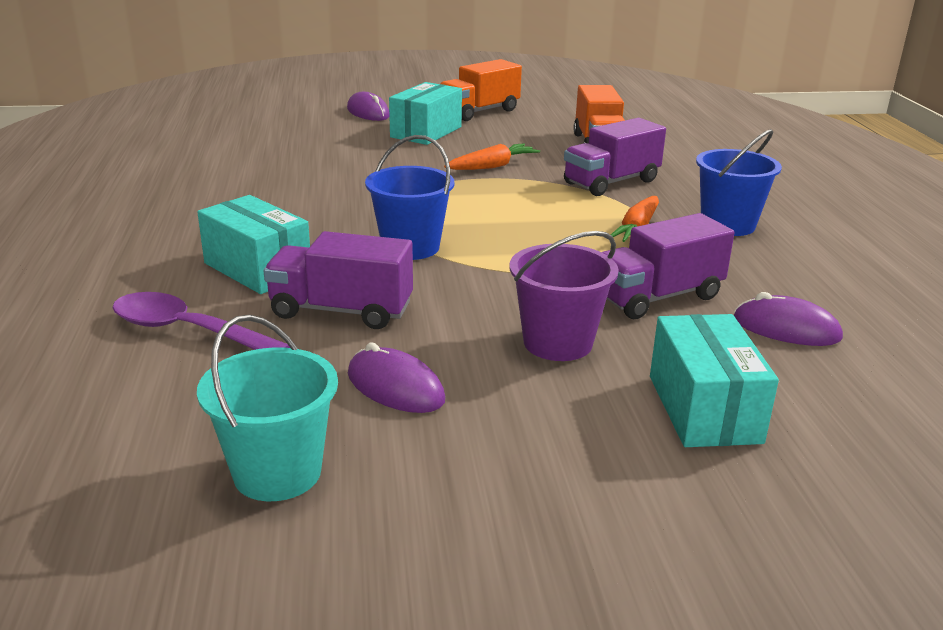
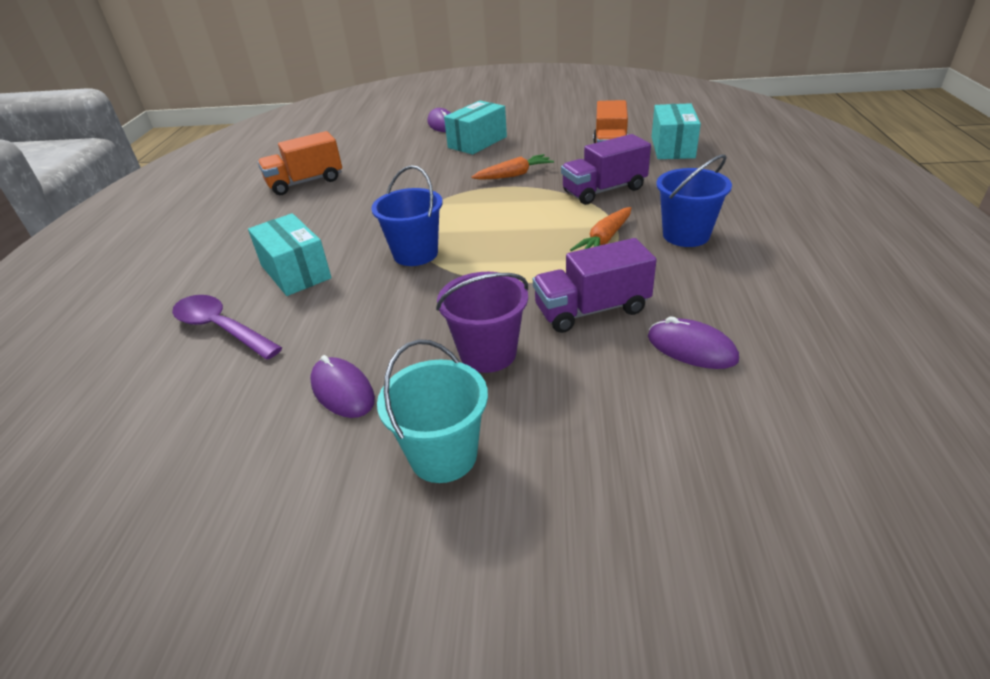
camera: 15 degrees right, 10 degrees up
turquoise bucket [197,315,338,501] -> turquoise bucket moved to [377,339,488,483]
purple truck [264,231,413,329] -> none
orange truck [440,59,522,121] -> orange truck moved to [258,131,342,195]
turquoise box [650,314,779,447] -> turquoise box moved to [652,103,701,159]

